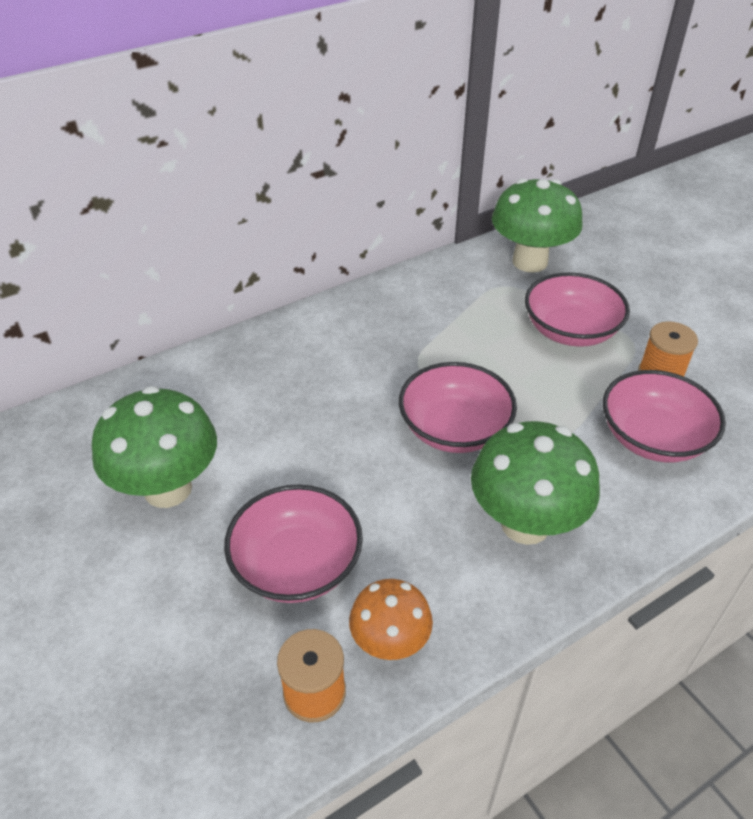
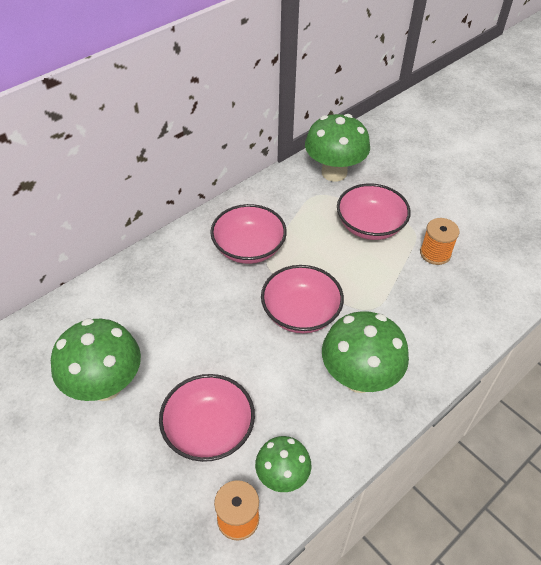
camera: 10 degrees left, 5 degrees up
orange mushroom [349,579,433,660] -> green mushroom [255,436,311,492]
pink bowl [603,370,726,462] -> pink bowl moved to [210,204,287,264]

